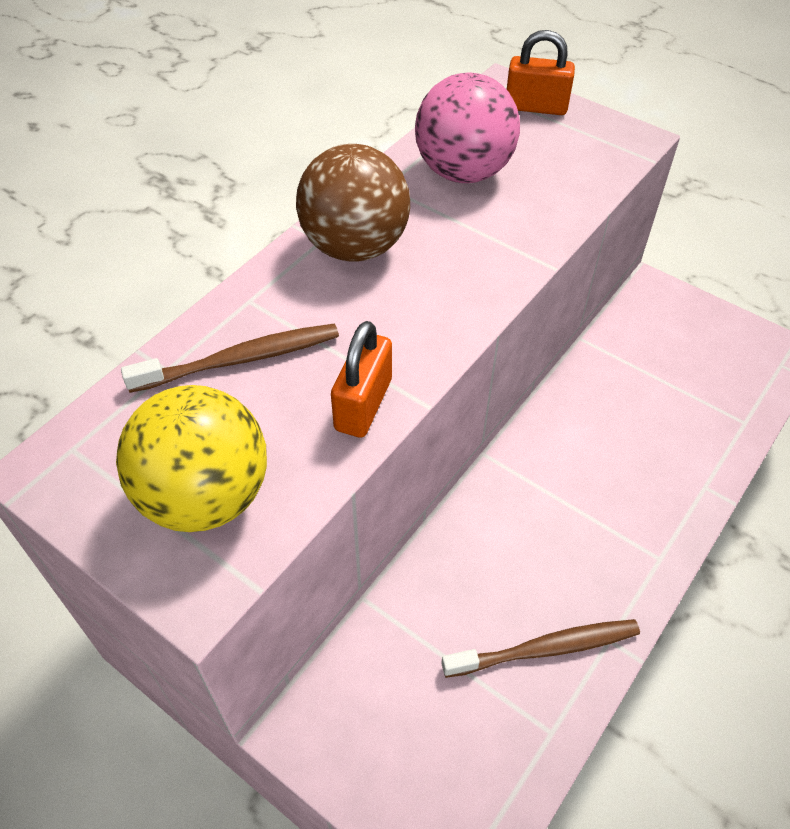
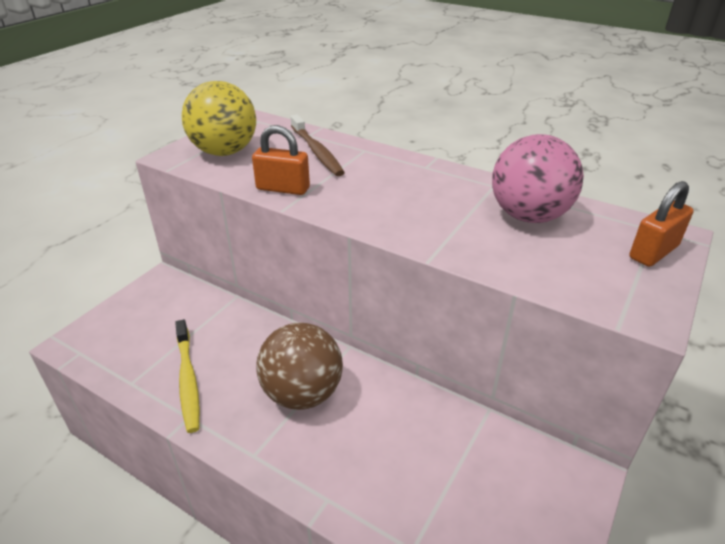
camera: 85 degrees right, 15 degrees down
brown ball [296,144,410,262] -> brown ball moved to [256,323,343,410]
brown toothbrush [441,619,640,678] -> yellow toothbrush [175,320,200,433]
orange padlock [507,30,575,115] -> orange padlock turned 45 degrees clockwise [629,181,694,267]

